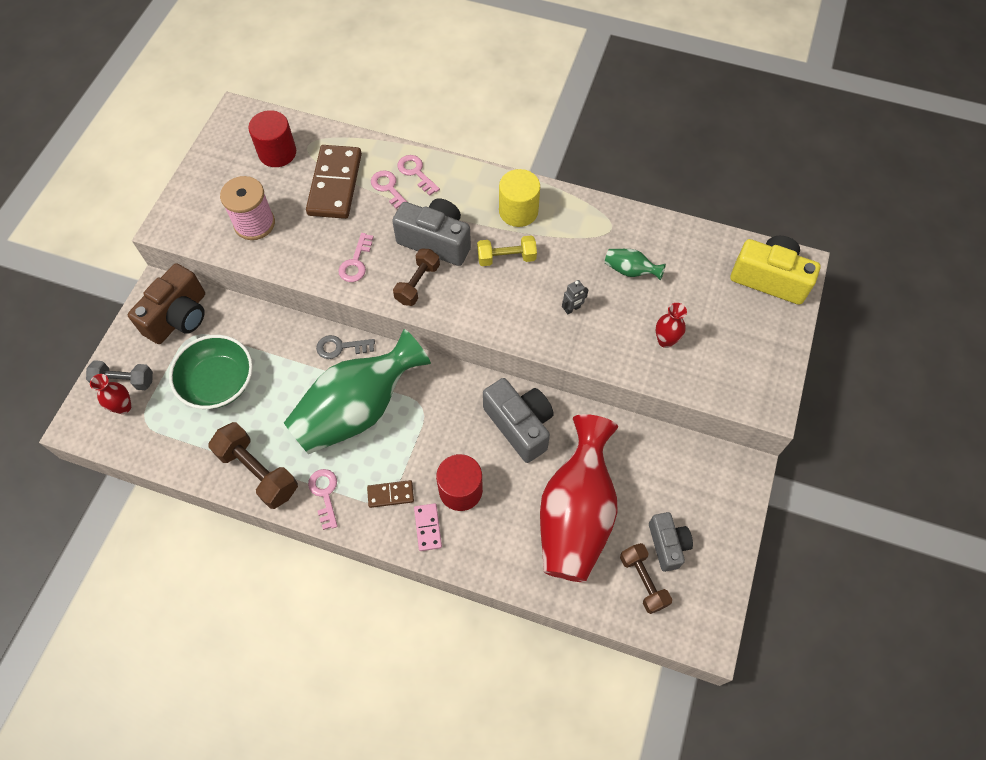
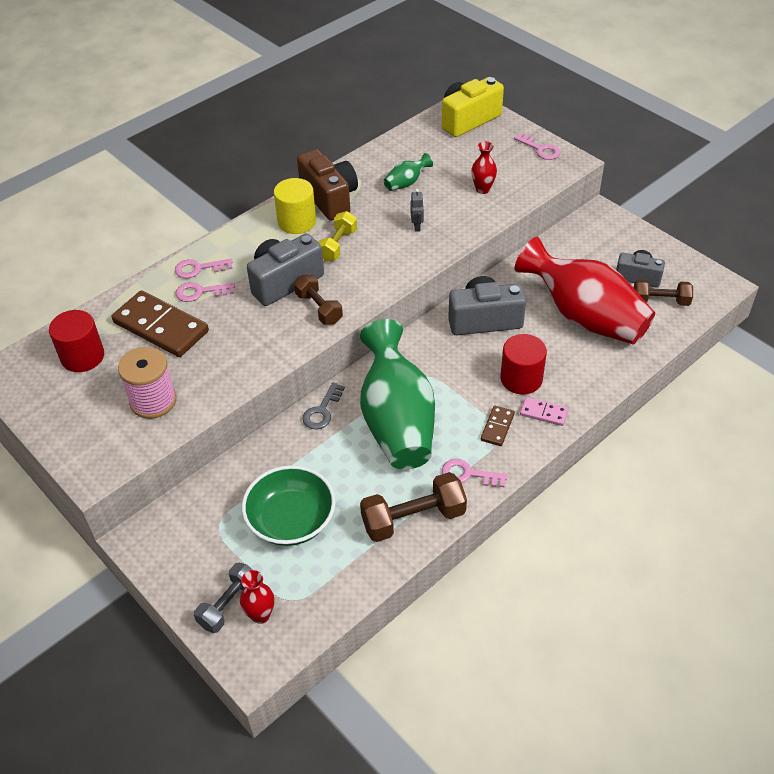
camera: 60 degrees left, 15 degrees down
brown camera [128,263,205,344] -> brown camera moved to [297,149,358,221]
pink key [338,233,374,282] -> pink key moved to [514,133,560,160]

